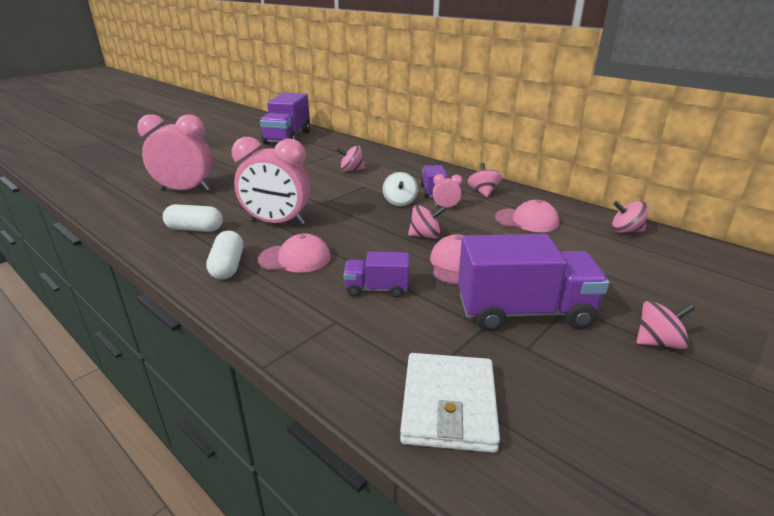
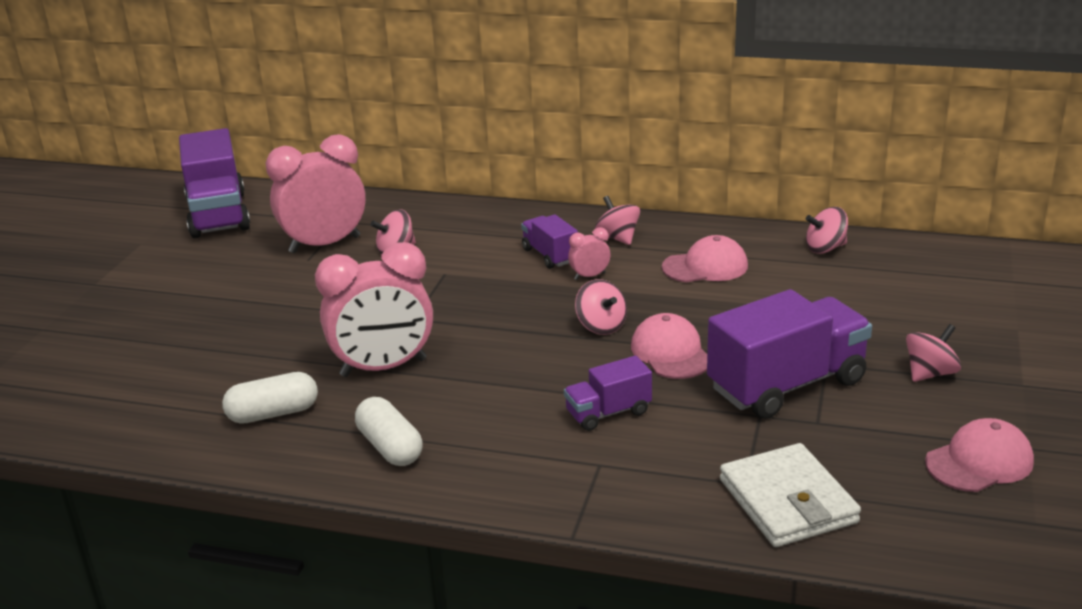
camera: 25 degrees left, 0 degrees up
pink clock [137,114,212,191] -> pink clock moved to [265,134,366,253]
pink cap [258,233,331,273] -> pink cap moved to [925,418,1034,492]
white spinning top [383,172,418,206] -> none
pink spinning top [408,205,446,239] -> pink spinning top turned 90 degrees clockwise [575,279,627,335]

